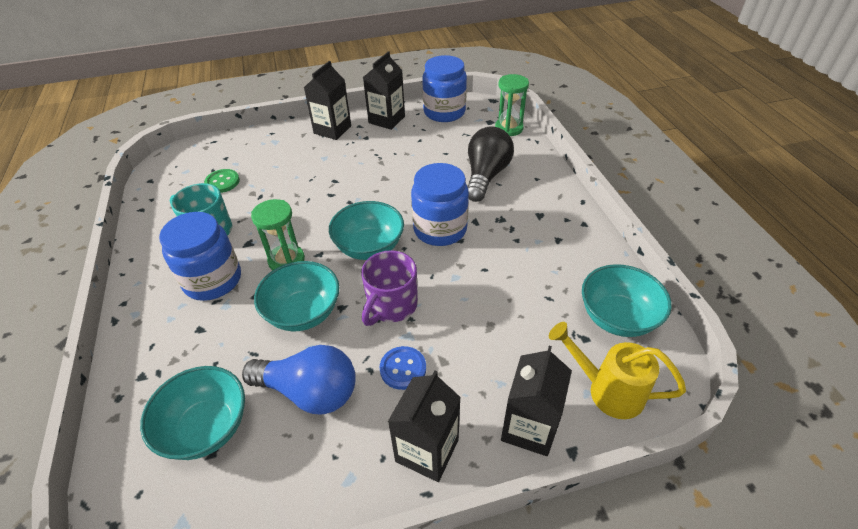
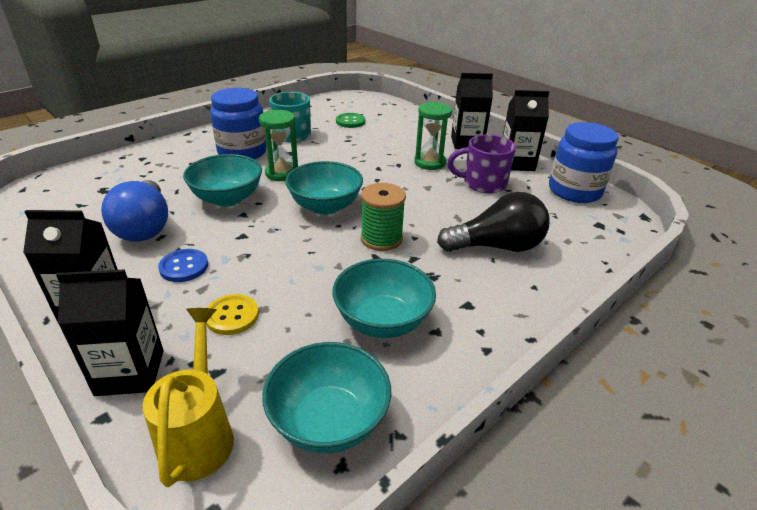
camera: 60 degrees right, 10 degrees down
turquoise bowl [140,366,245,460] -> turquoise bowl moved to [332,259,436,338]
purple mug [361,250,418,326] -> purple mug moved to [447,134,516,193]
blue jar [411,163,469,246] -> green spool [361,183,406,251]
green hourglass [495,74,529,136] -> green hourglass moved to [414,102,452,170]
none -> yellow button [206,294,259,335]

